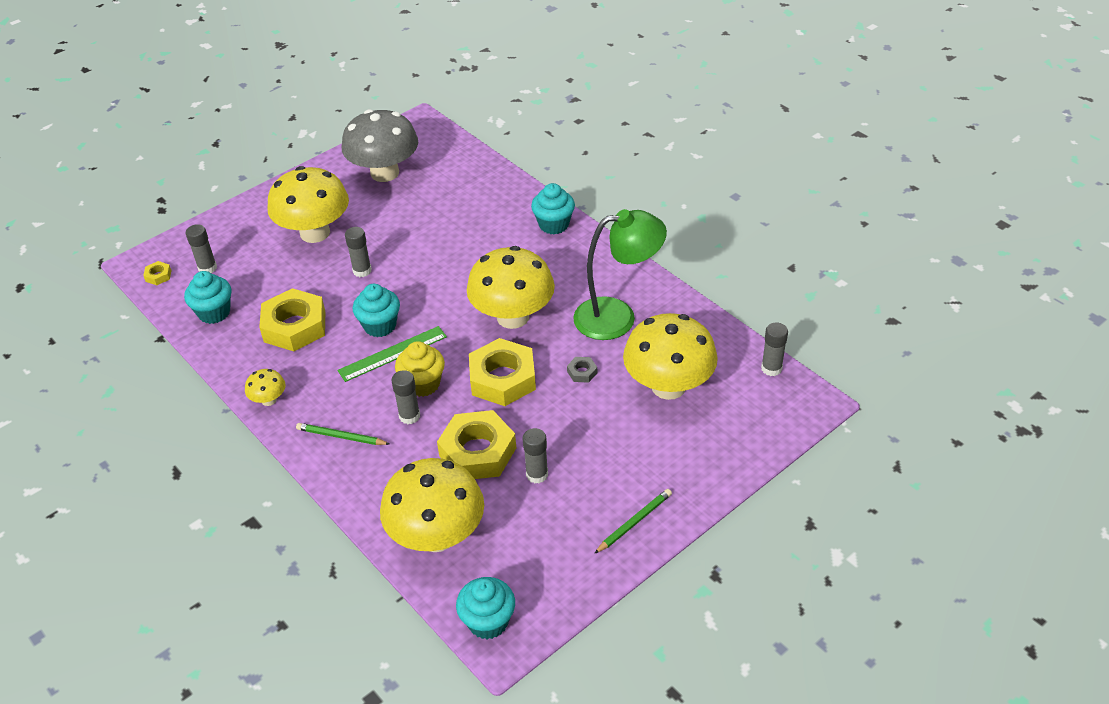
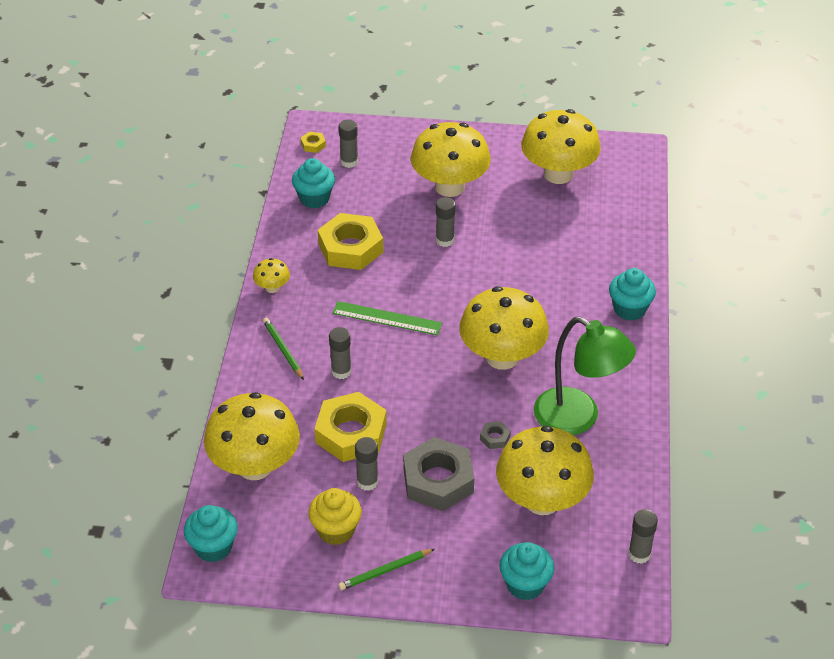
camera: 45 degrees right, 0 degrees up
grey mushroom [342,109,418,182] -> yellow mushroom [521,109,601,184]
turquoise cupcake [353,284,400,337] -> turquoise cupcake moved to [499,542,554,600]
yellow cupcake [395,341,445,397] -> yellow cupcake moved to [308,488,362,545]
yellow nut [469,338,536,406] -> none
green pencil [594,489,672,554] -> green pencil turned 150 degrees clockwise [338,549,434,590]
none -> grey nut [403,437,474,511]

